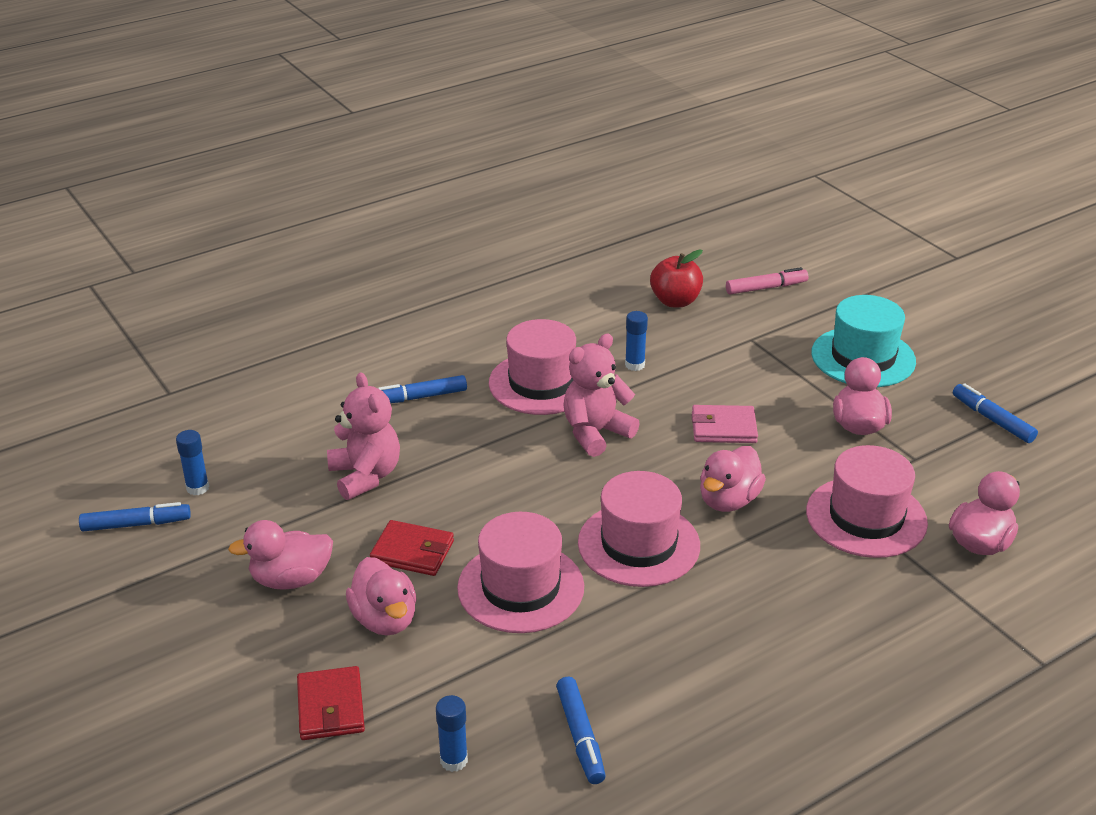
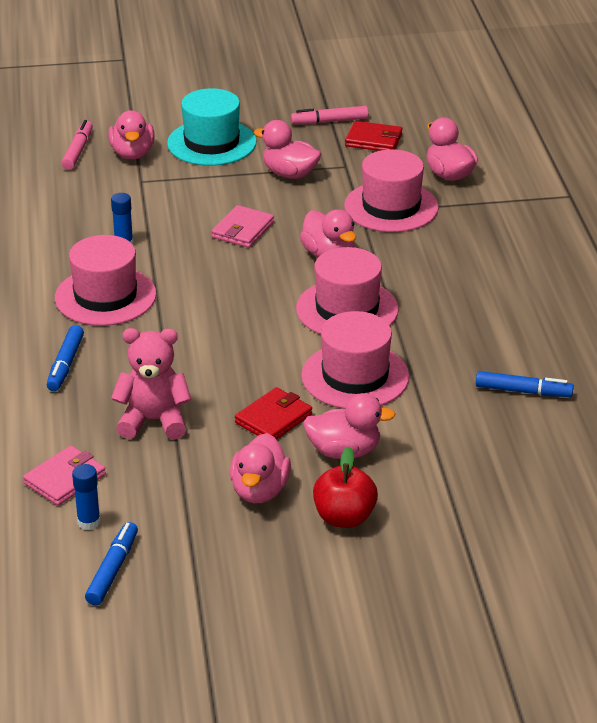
camera: 65 degrees left, 0 degrees up
red wallet [297,666,365,740] -> red wallet moved to [345,121,402,151]
blue glue stick [436,695,468,772] -> none
pink teddy bear [563,334,640,457] -> none
red apple [650,249,703,307] -> red apple moved to [313,446,378,528]
blue marker [953,383,1038,443] -> pink marker [291,106,368,124]
none -> pink wallet [23,446,106,506]
none -> pink duck [108,110,155,159]

